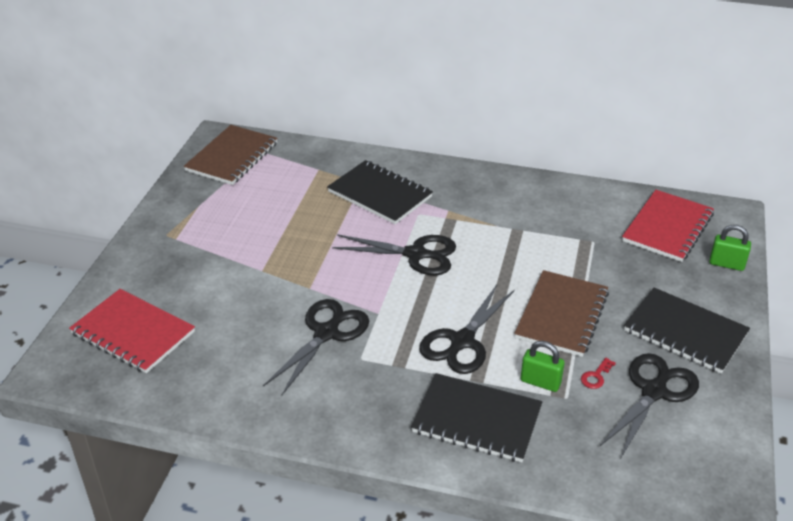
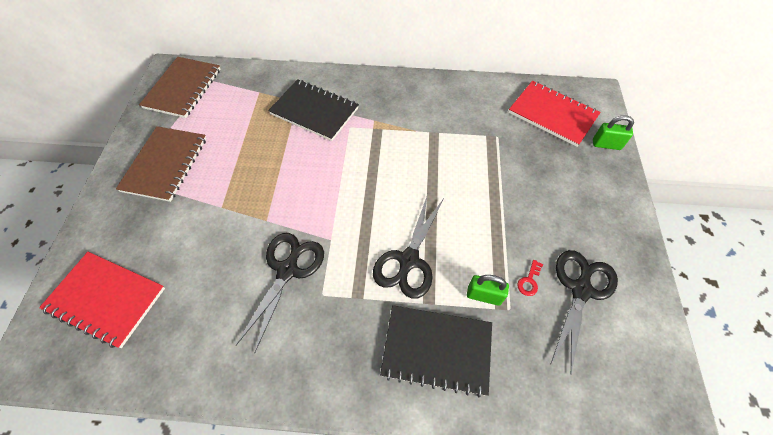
camera: 10 degrees left, 20 degrees up
black scissors [332,234,456,275] -> none
brown notebook [514,270,609,357] -> brown notebook moved to [116,126,206,202]
red notebook [622,190,714,262] -> red notebook turned 75 degrees counterclockwise [509,81,601,147]
black notebook [624,288,750,374] -> none

